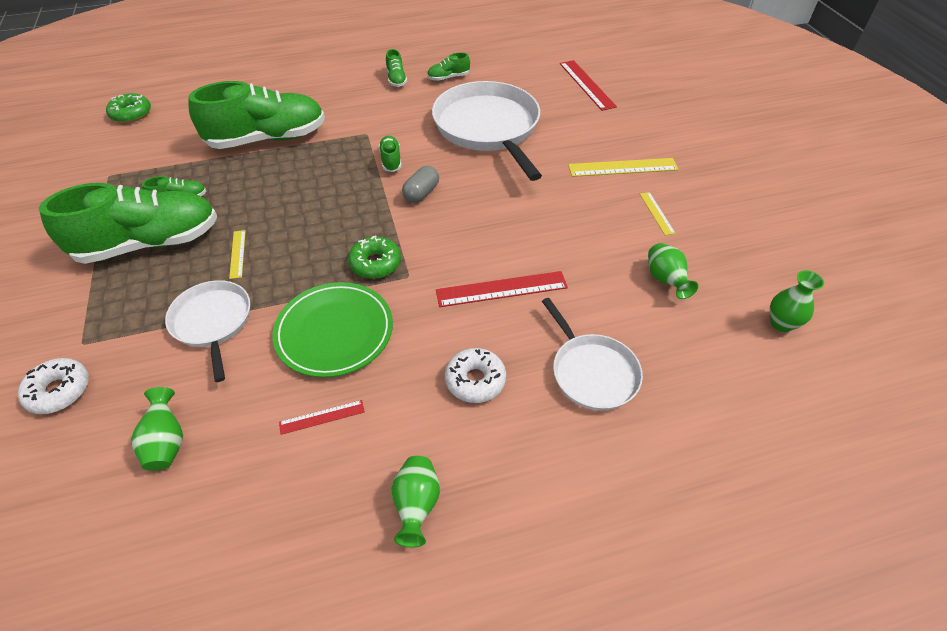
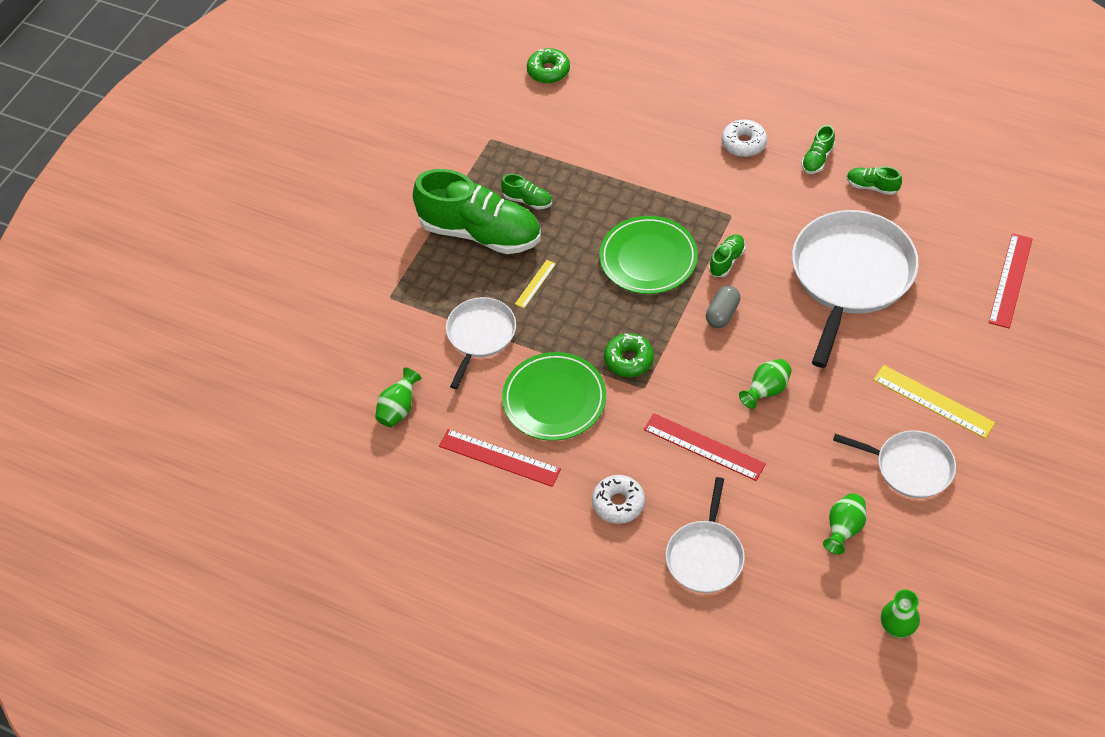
camera: 45 degrees right, 5 degrees up
white donut [18,358,89,414] -> white donut moved to [722,120,767,157]
green shoe [188,81,325,149] -> none
red ruler [279,400,365,435] -> red ruler [439,429,561,487], size x1.84
green vase [391,456,440,548] -> green vase moved to [739,359,792,409]
grey capsule [402,166,439,203] -> grey capsule turned 45 degrees counterclockwise [706,285,740,328]
yellow ruler [640,192,676,235] -> white pan [833,430,956,498]
none -> green plate [599,216,698,294]

